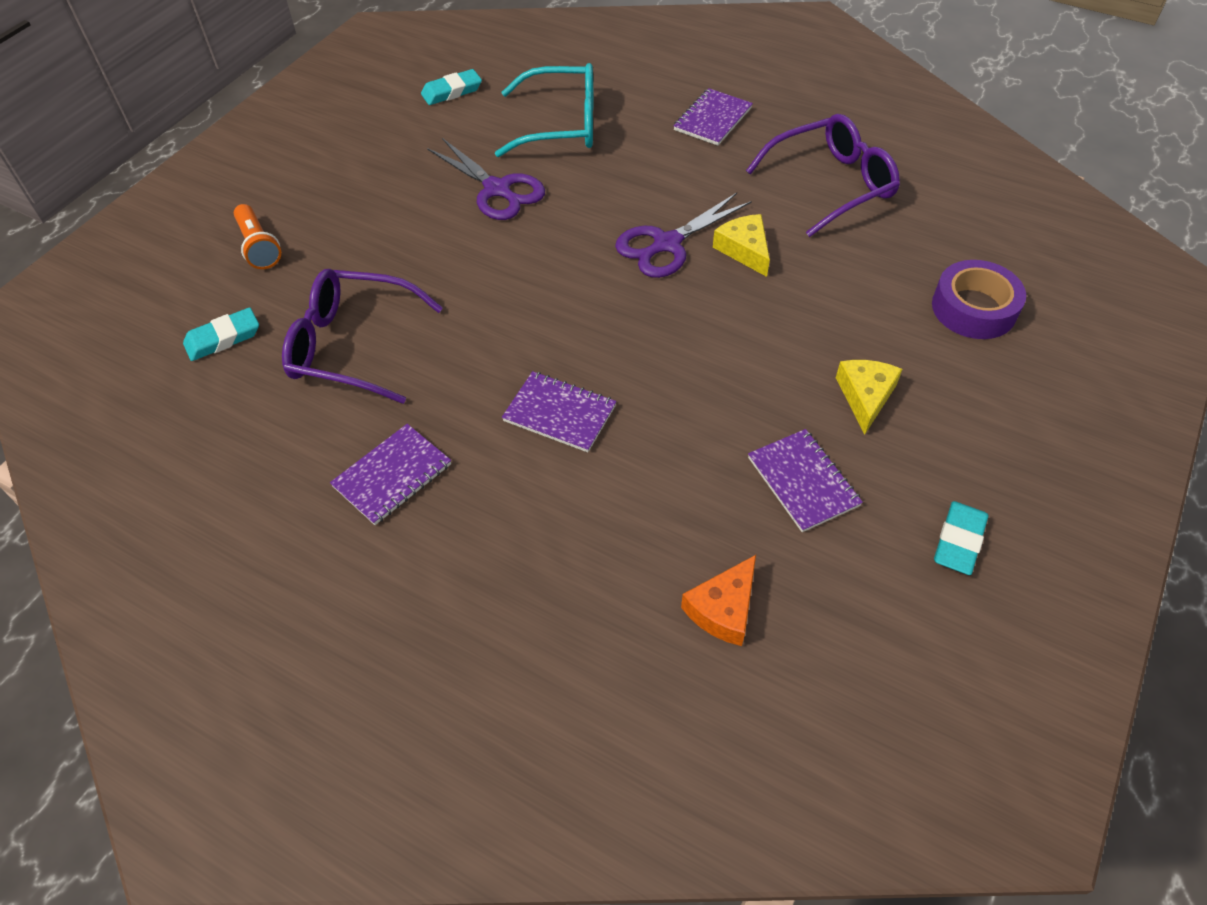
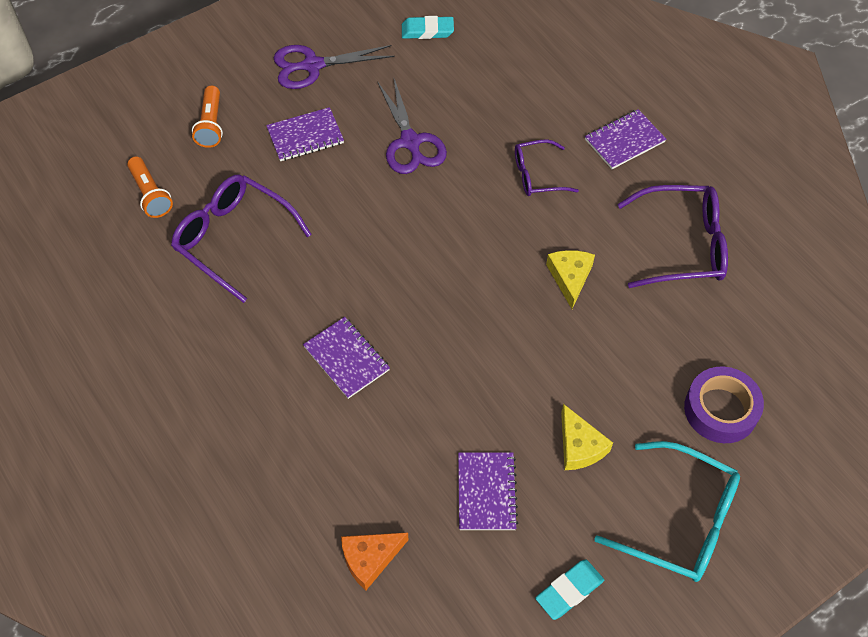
camera: 25 degrees right, 5 degrees up
turquoise eraser [183,307,259,361] -> orange flashlight [127,156,173,218]
purple notebook [330,424,451,525] -> purple notebook moved to [266,107,344,161]
turquoise glasses [495,63,593,157] -> turquoise glasses moved to [594,441,740,582]
purple scissors [615,193,752,278] -> purple scissors moved to [274,45,395,89]
yellow cheese [836,360,903,435] -> yellow cheese turned 120 degrees clockwise [561,404,613,470]
none -> purple glasses [515,139,579,196]

